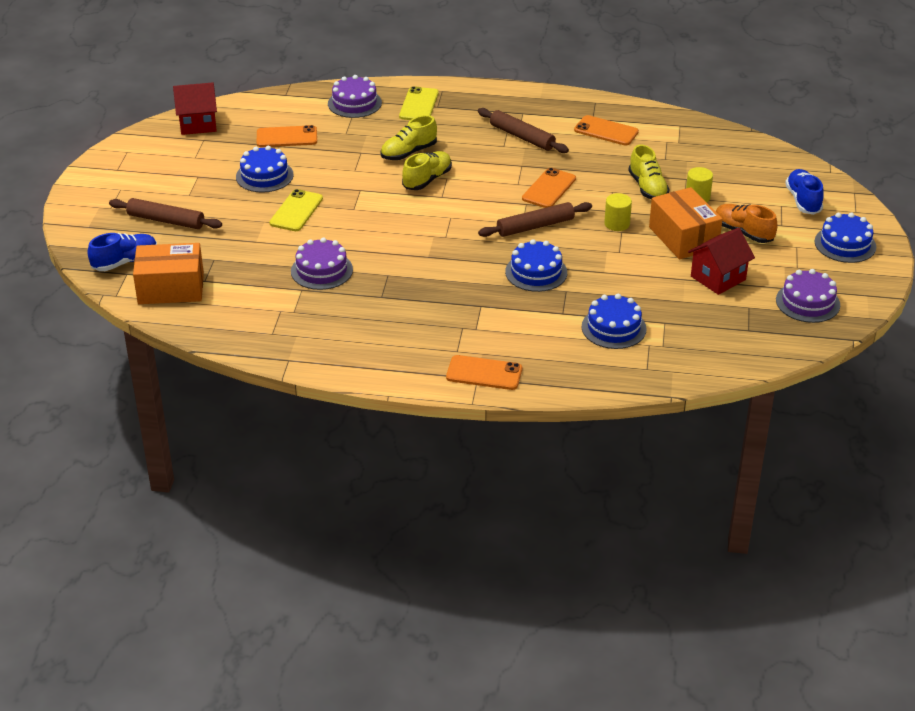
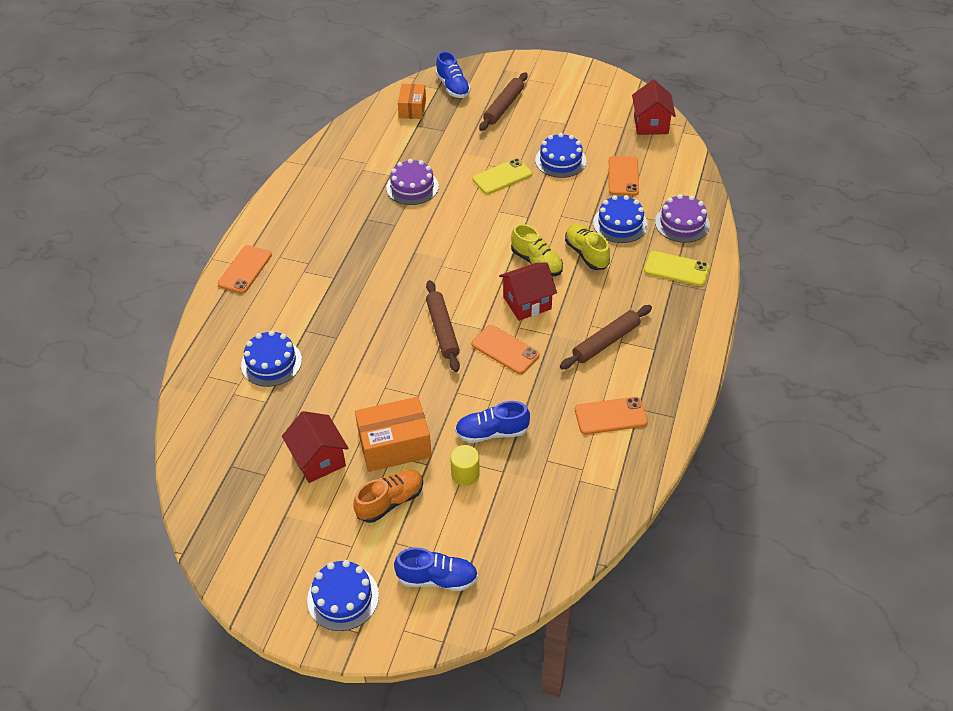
camera: 100 degrees right, 10 degrees up
orange box [133,243,204,304] -> orange box [398,84,426,119], size x0.64
yellow phone [269,189,323,231] -> yellow phone turned 60 degrees counterclockwise [473,158,532,194]
blue cake [505,239,567,292] -> blue cake moved to [593,195,648,243]
orange phone [574,115,639,146] -> orange phone turned 45 degrees clockwise [575,397,648,435]
yellow cylinder [604,193,632,231] -> none
yellow shoe [628,145,670,199] -> blue shoe [455,401,530,443]
purple cake [776,269,840,323] -> none
none -> red house [499,262,557,321]

